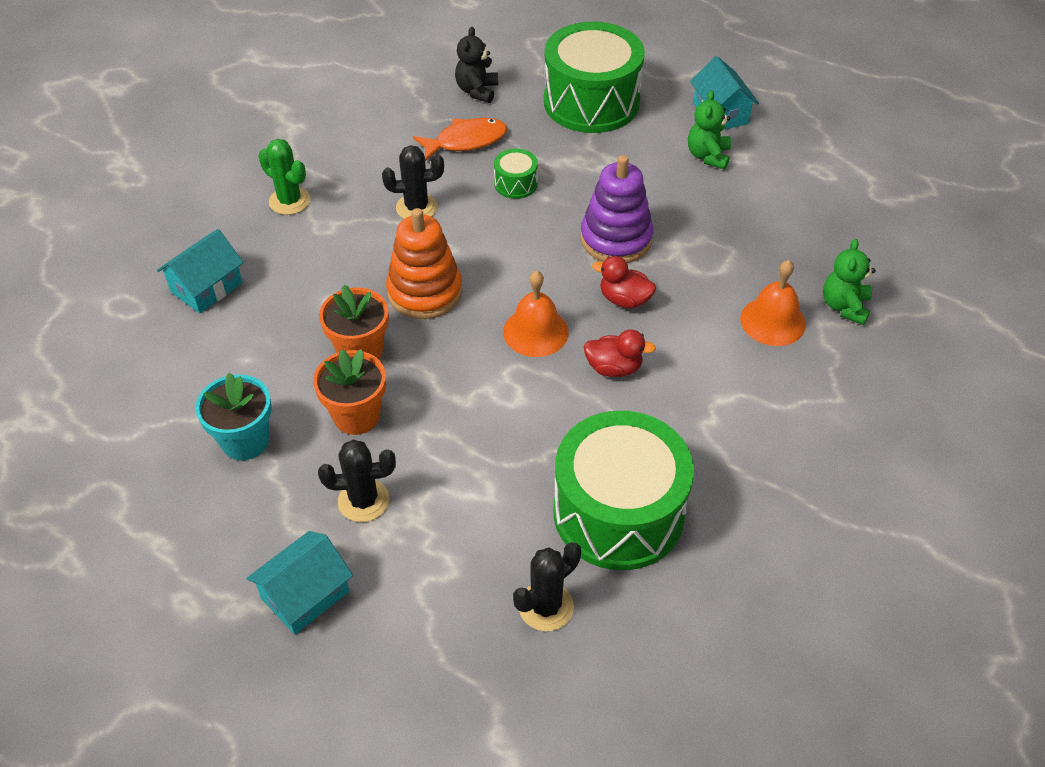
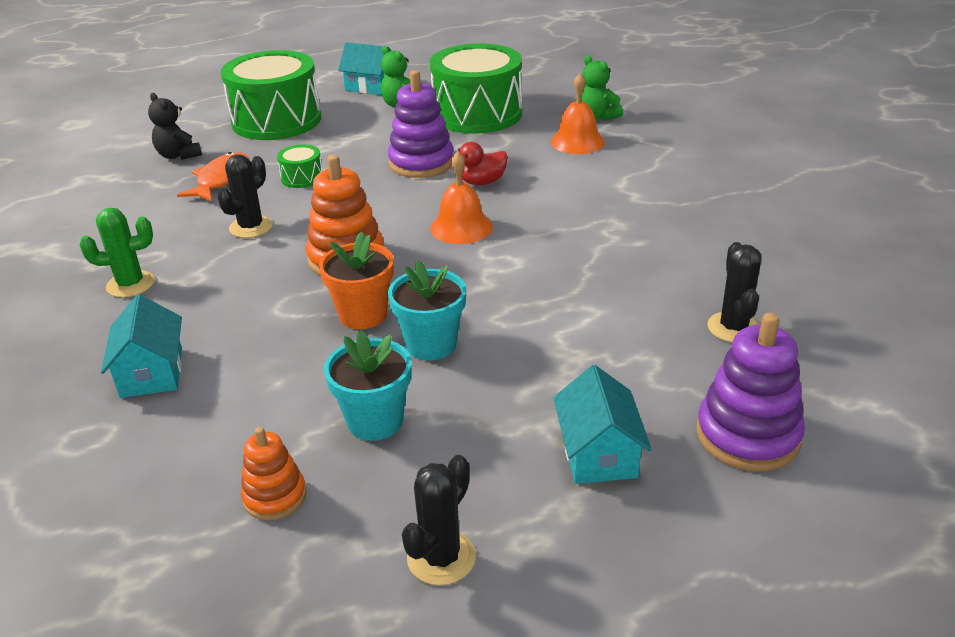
camera: 50 degrees left, 15 degrees down
orange flower pot [313,349,386,435] -> turquoise flower pot [388,259,466,360]
black cactus [318,440,396,522] -> black cactus moved to [402,455,476,586]
green drum [554,411,694,570] -> green drum moved to [430,43,522,133]
red duck [583,330,656,377] -> none
none -> orange stacking toy [241,427,307,520]
none -> purple stacking toy [696,313,805,471]

